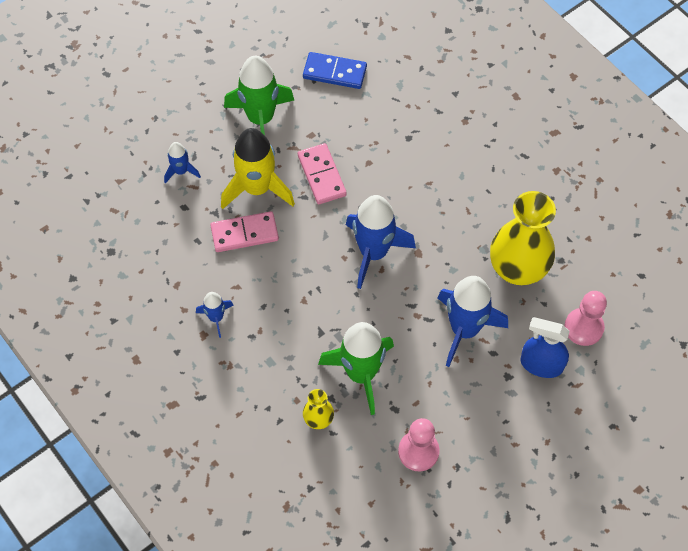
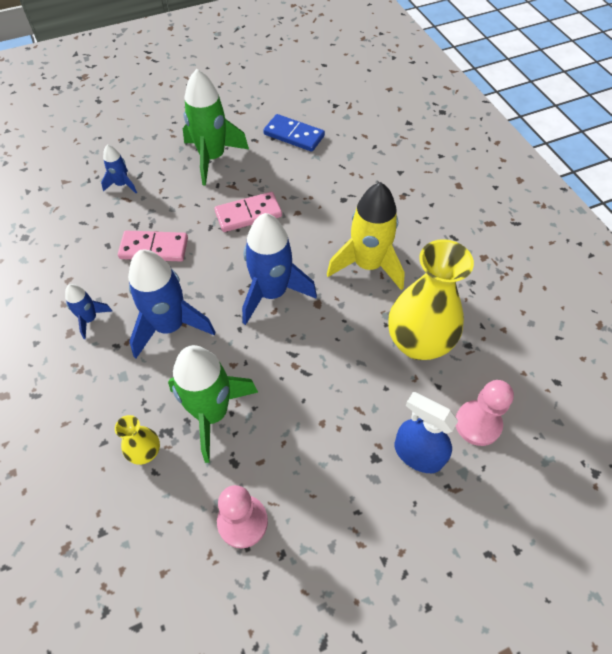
camera: 15 degrees right, 5 degrees down
yellow rocket [221,128,295,209] -> yellow rocket moved to [327,182,405,290]
pink domino [298,143,347,204] -> pink domino turned 75 degrees clockwise [215,192,282,232]
blue rocket [438,276,508,367] -> blue rocket moved to [128,250,216,358]

